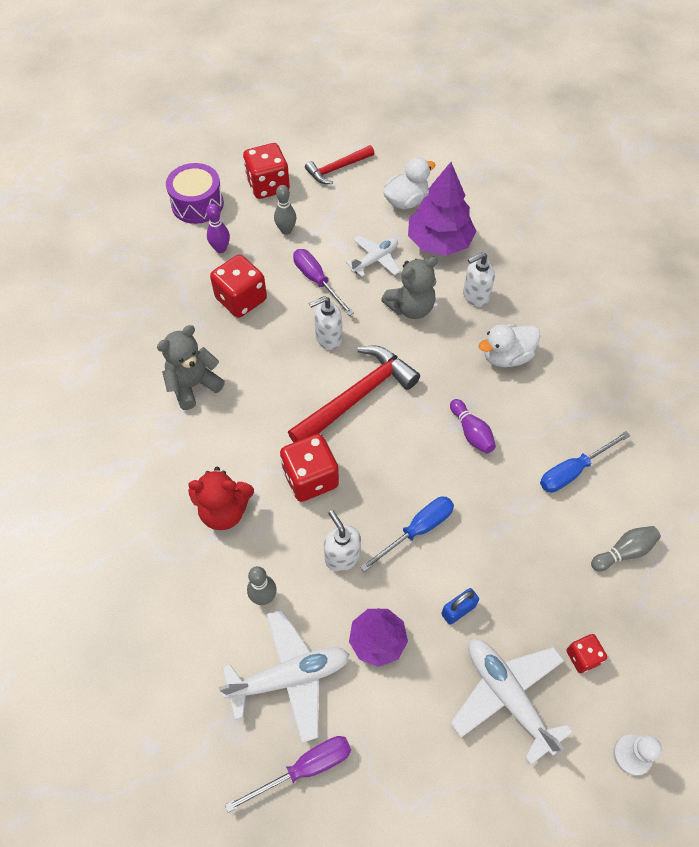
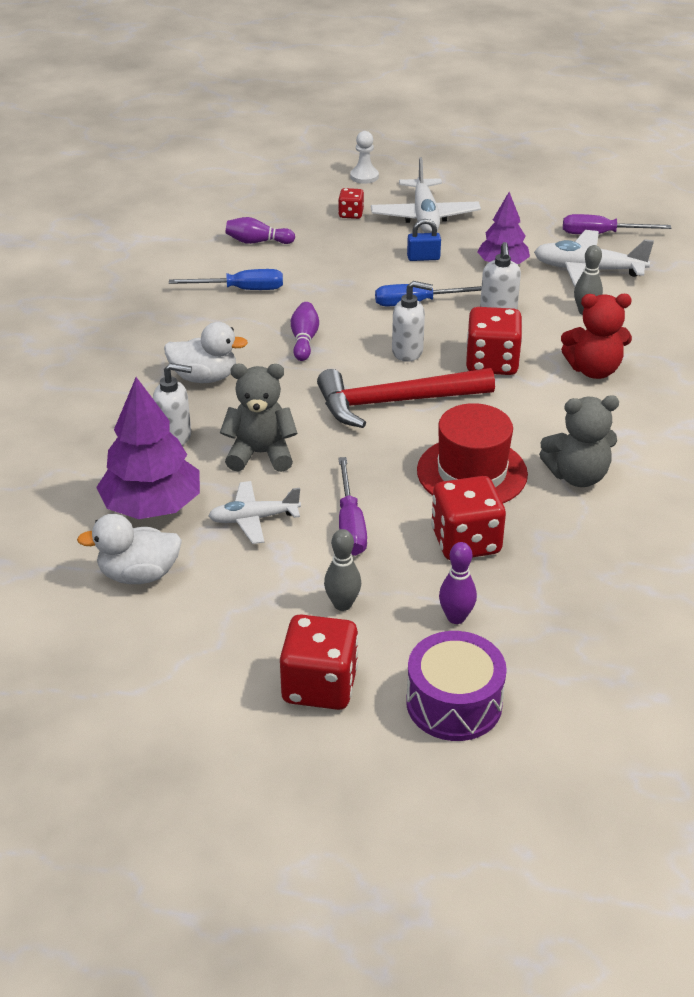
camera: 150 degrees left, 20 degrees down
red teddy bear [188,467,254,530] -> red teddy bear turned 150 degrees clockwise [561,294,632,379]
red hammer [305,145,374,184] -> none
white soap dispenser [309,296,342,350] -> white soap dispenser moved to [392,281,433,362]
grey bowling pin [591,526,661,571] -> purple bowling pin [225,217,295,244]
none -> red hat [417,403,528,503]

